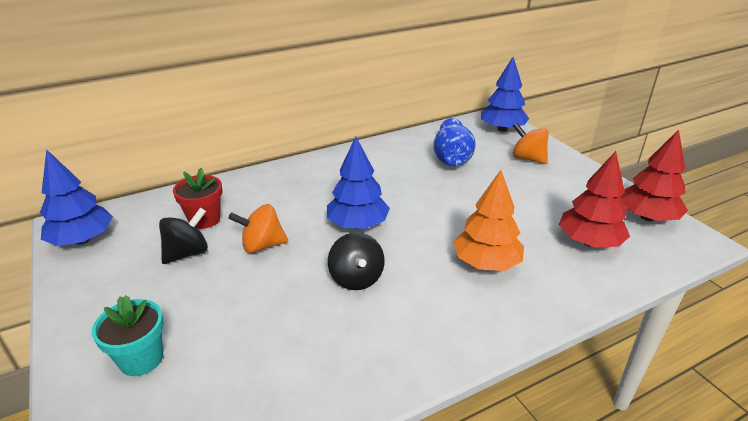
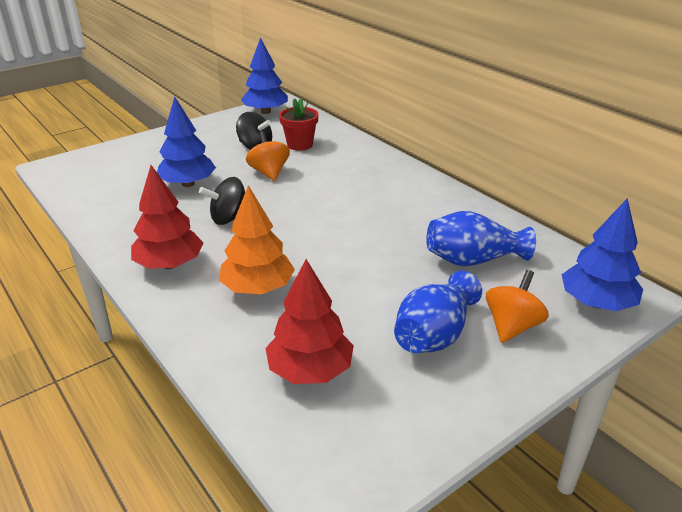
camera: 80 degrees right, 0 degrees up
turquoise flower pot [92,295,164,376] -> none
blue tree [327,136,390,229] -> blue tree moved to [157,96,216,187]
red tree [621,129,688,221] -> red tree moved to [131,165,203,269]
none -> blue vase [394,271,482,353]

